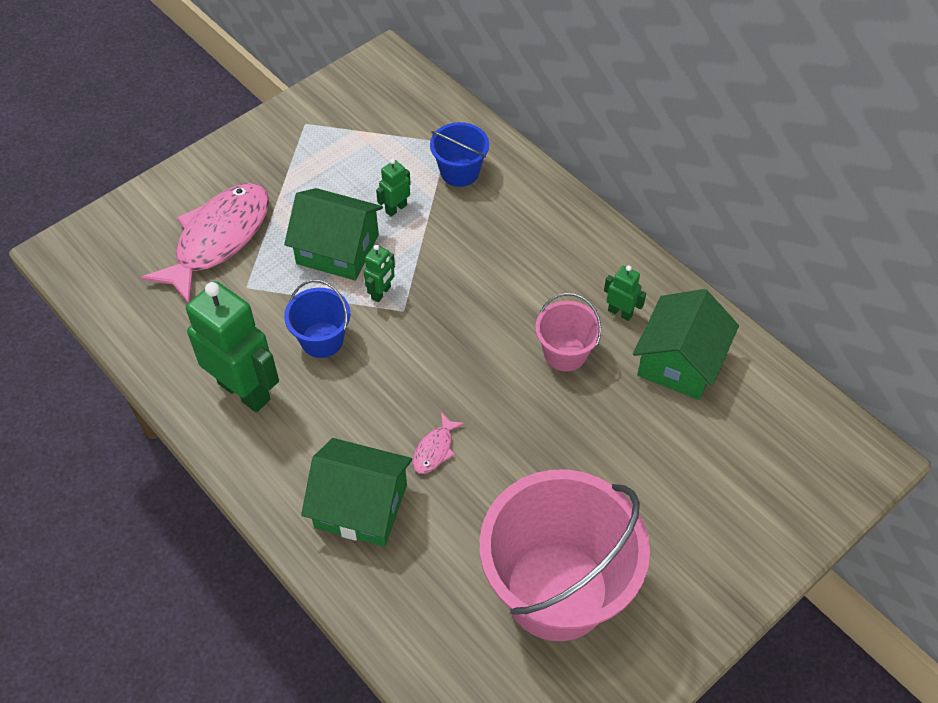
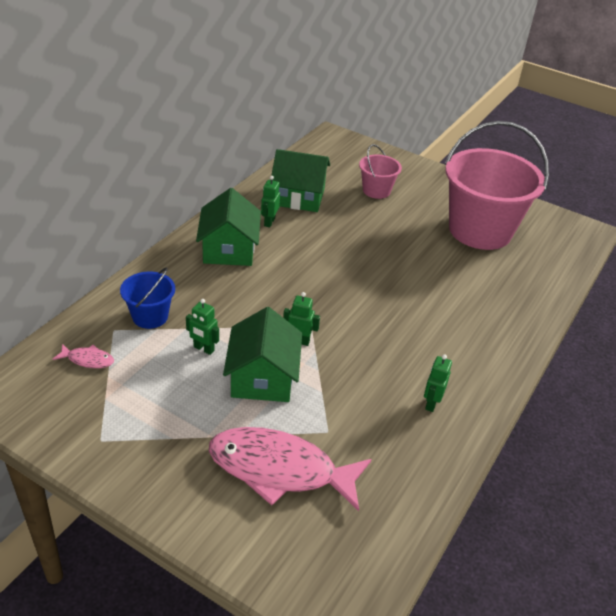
camera: 110 degrees left, 15 degrees down
green robot [186,281,279,412] -> green robot [424,354,452,412], size x0.45
blue bucket [284,280,350,358] -> none
green house [301,438,412,547] -> green house moved to [196,188,261,266]
pink fish [413,413,465,474] -> pink fish moved to [52,344,114,368]
pink bucket [535,293,602,371] -> pink bucket moved to [359,144,402,199]

